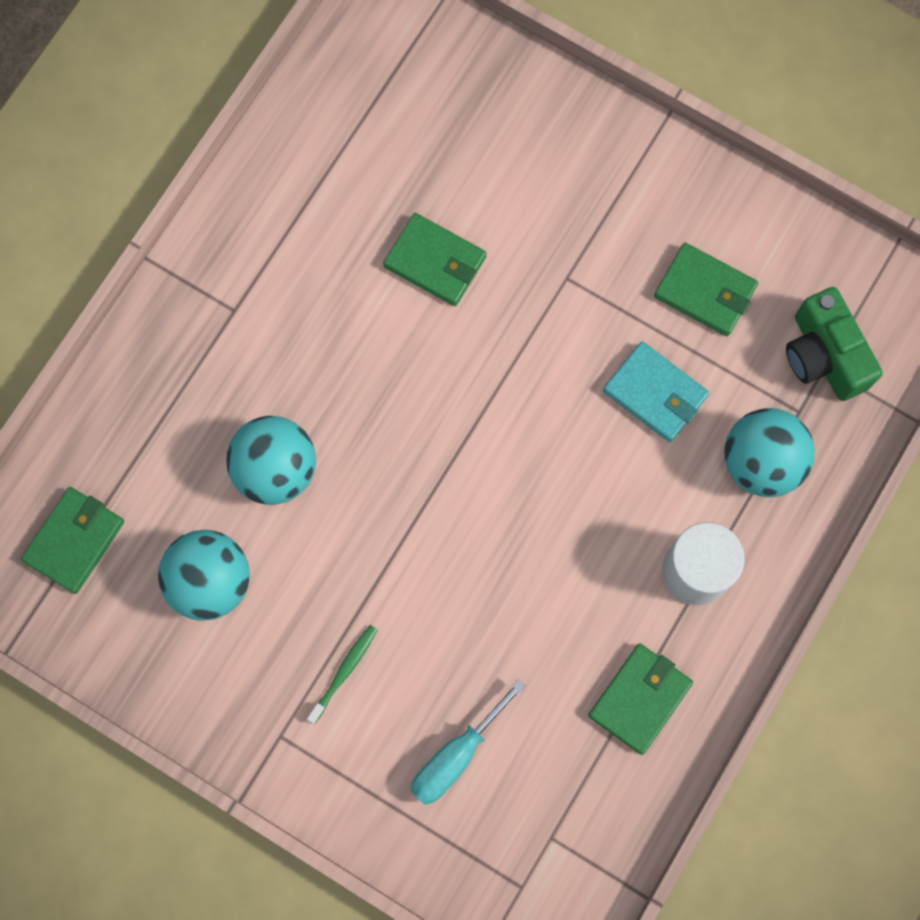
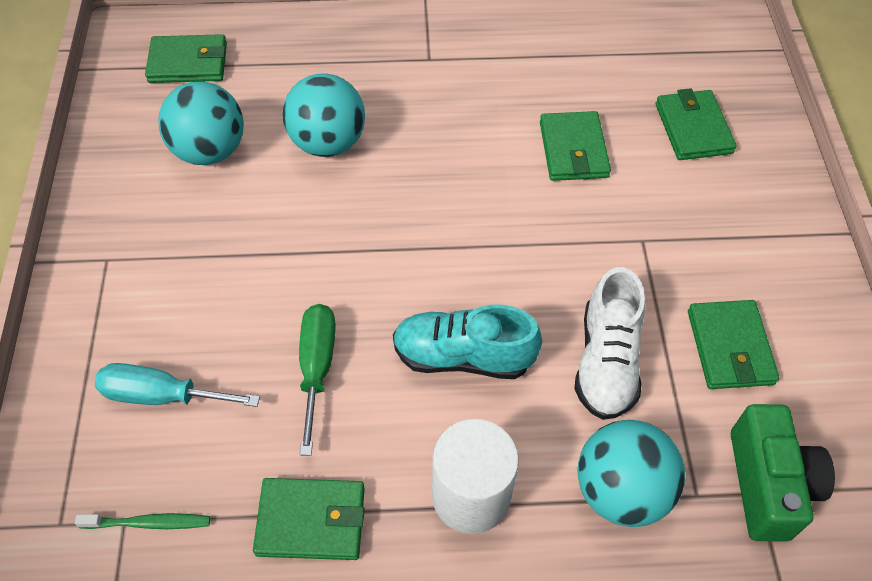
camera: 55 degrees right, 20 degrees down
green toothbrush [307,625,377,724] -> green toothbrush moved to [75,513,210,529]
turquoise wallet [603,341,709,442] -> white shoe [574,267,645,420]
green camera [786,287,883,401] -> green camera turned 150 degrees clockwise [731,404,835,542]
none -> green screwdriver [299,304,336,456]
none -> turquoise shoe [393,305,542,379]
none -> green wallet [656,88,737,160]

